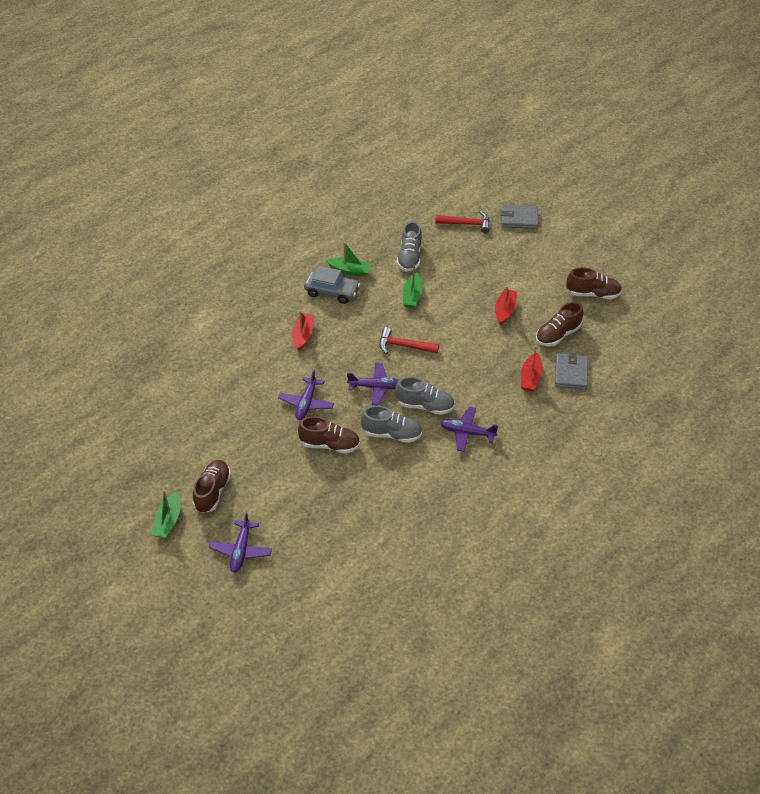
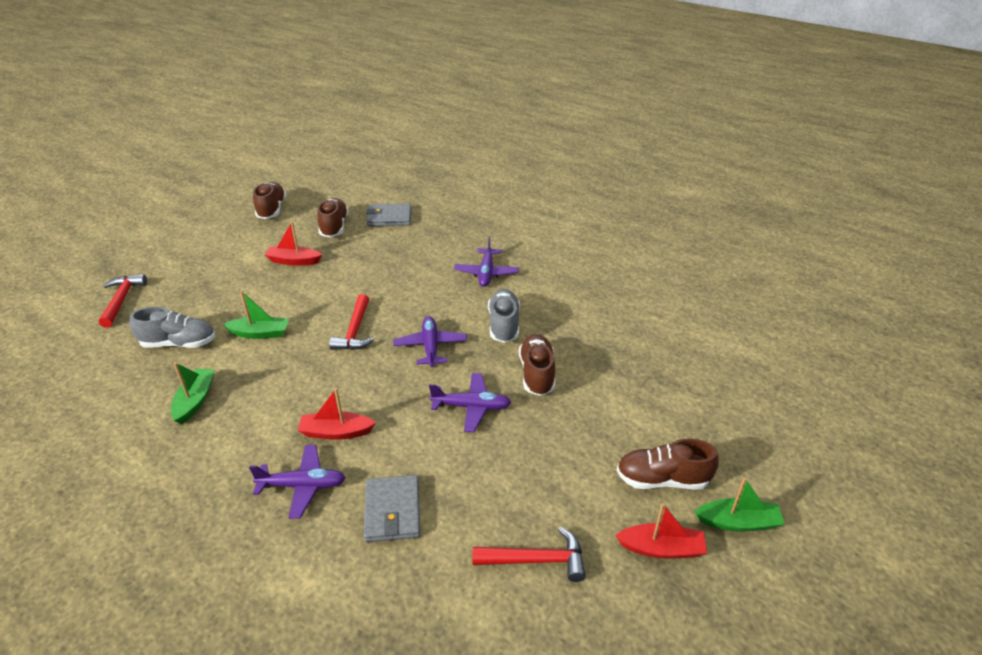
camera: 100 degrees left, 10 degrees down
purple plane [209,512,272,573] -> purple plane moved to [249,445,346,519]
grey car [304,266,360,304] -> none
grey shoe [395,377,455,415] -> none
grey wallet [501,205,538,229] -> grey wallet moved to [364,475,420,542]
red boat [521,346,543,392] -> red boat moved to [615,503,707,558]
brown shoe [536,302,583,347] -> brown shoe turned 135 degrees counterclockwise [317,198,349,237]
none -> red hammer [473,527,586,582]

